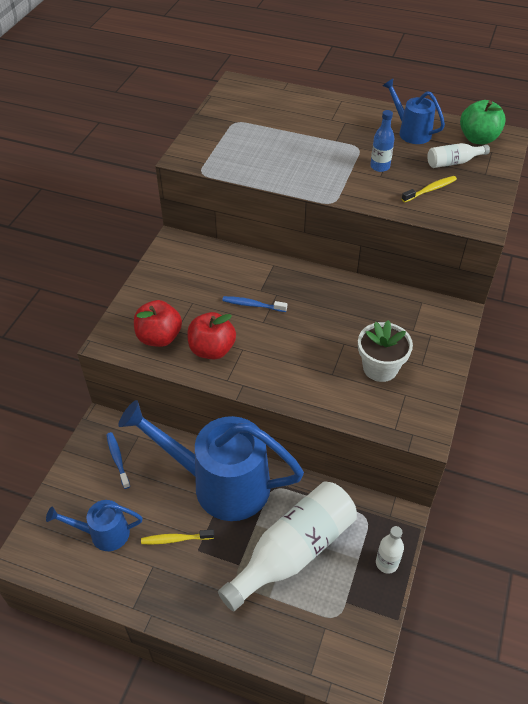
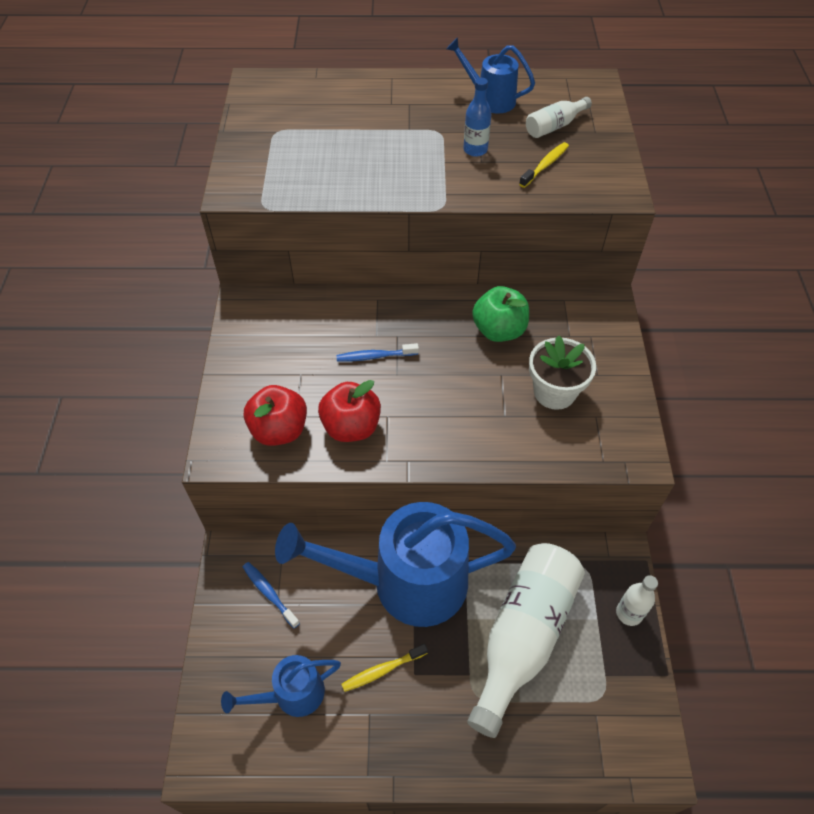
camera: 20 degrees left, 5 degrees up
green apple [460,100,506,144] -> green apple moved to [472,286,529,342]

